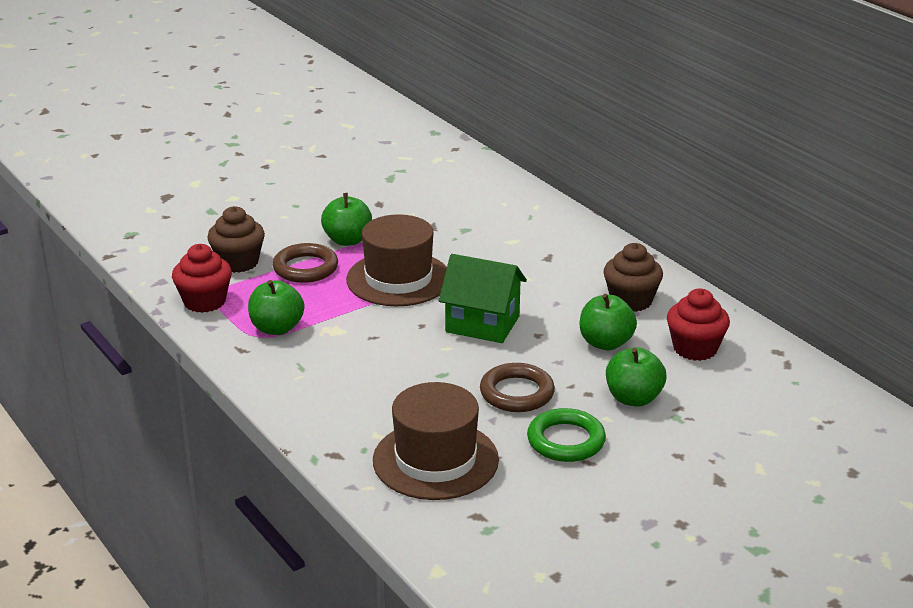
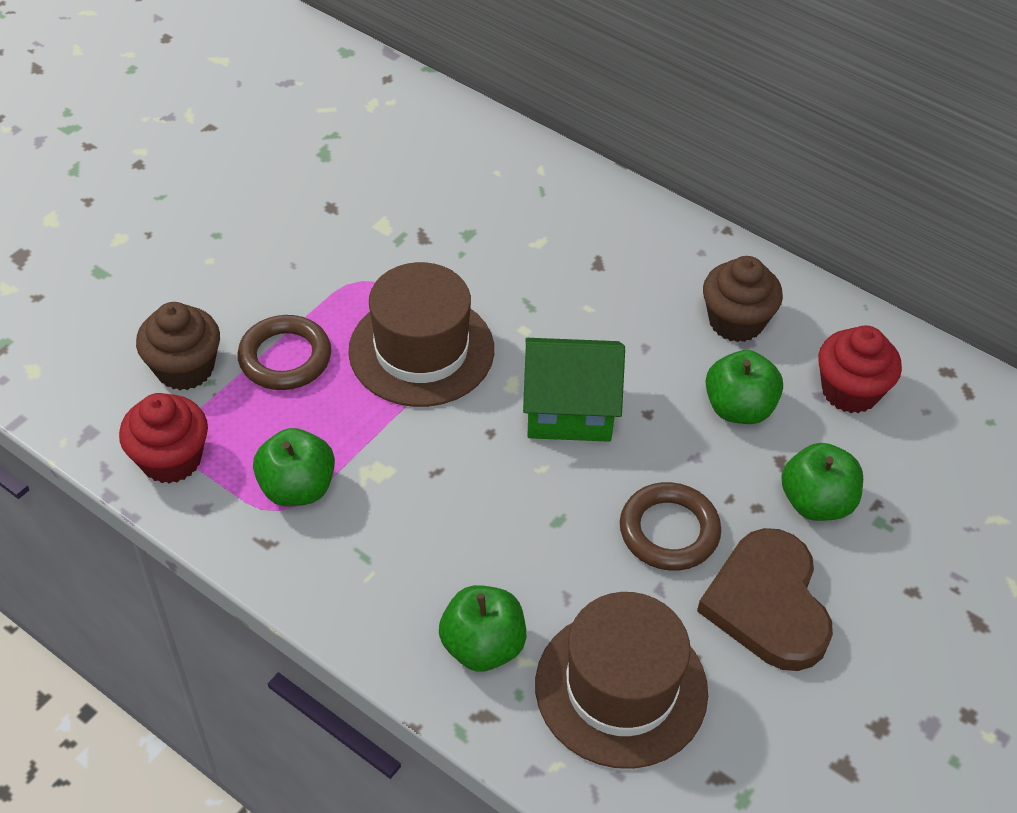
camera: 20 degrees left, 20 degrees up
green apple [321,193,372,246] -> green apple moved to [439,585,526,672]
green ring [527,408,606,462] -> brown heart [697,528,833,671]

